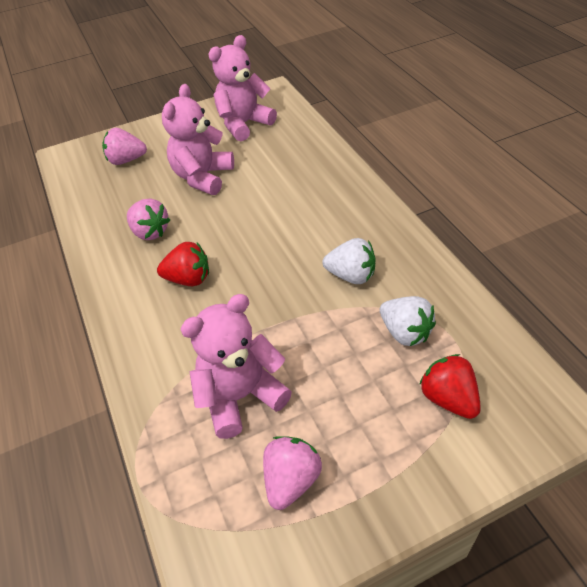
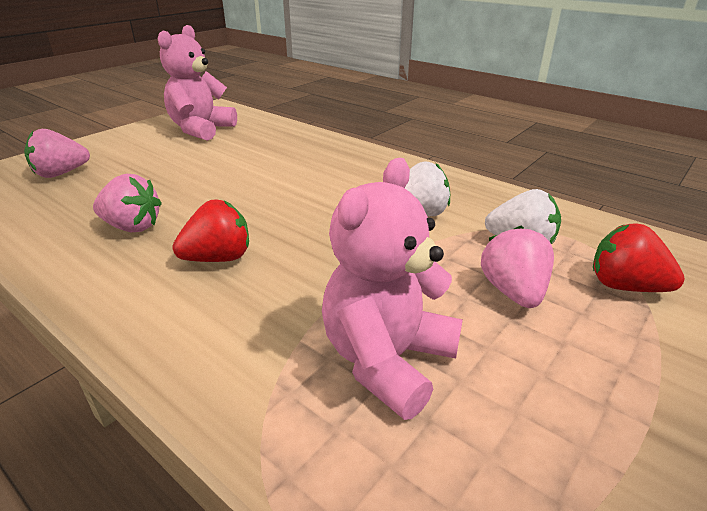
camera: 30 degrees left, 15 degrees down
pink teddy bear [162,84,234,195] -> none
pink strawberry [263,436,322,510] -> pink strawberry moved to [481,225,554,308]

